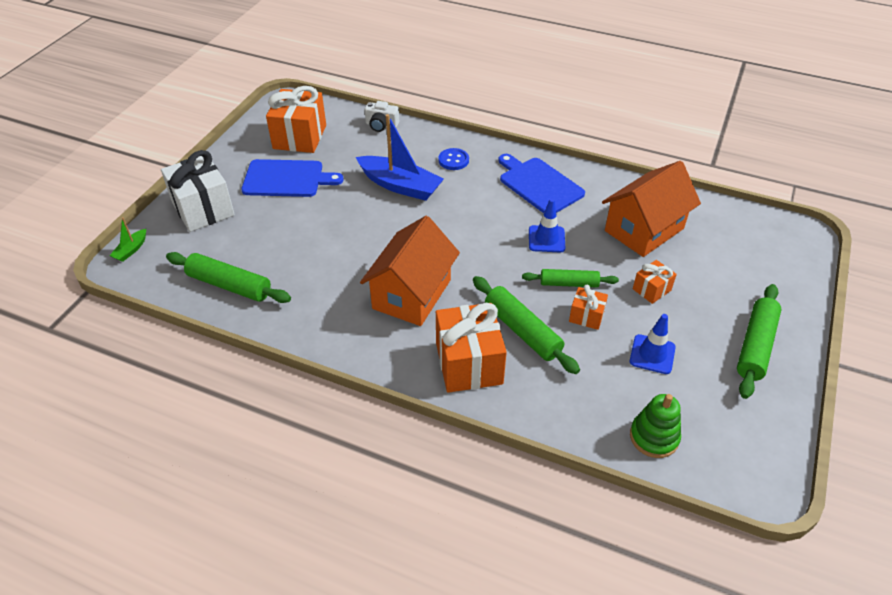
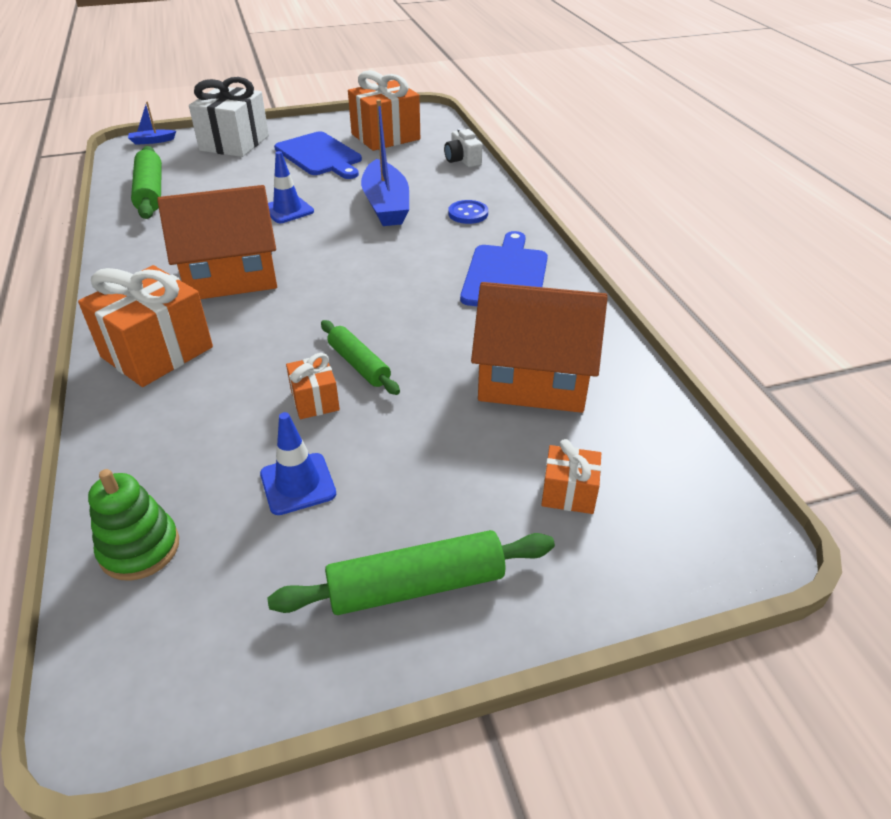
camera: 50 degrees right, 5 degrees down
green boat [109,217,146,262] -> blue boat [128,101,176,145]
green rolling pin [473,276,580,374] -> none
blue traffic cone [529,198,565,252] -> blue traffic cone moved to [268,151,314,223]
orange gift [633,260,677,304] -> orange gift moved to [541,439,601,514]

